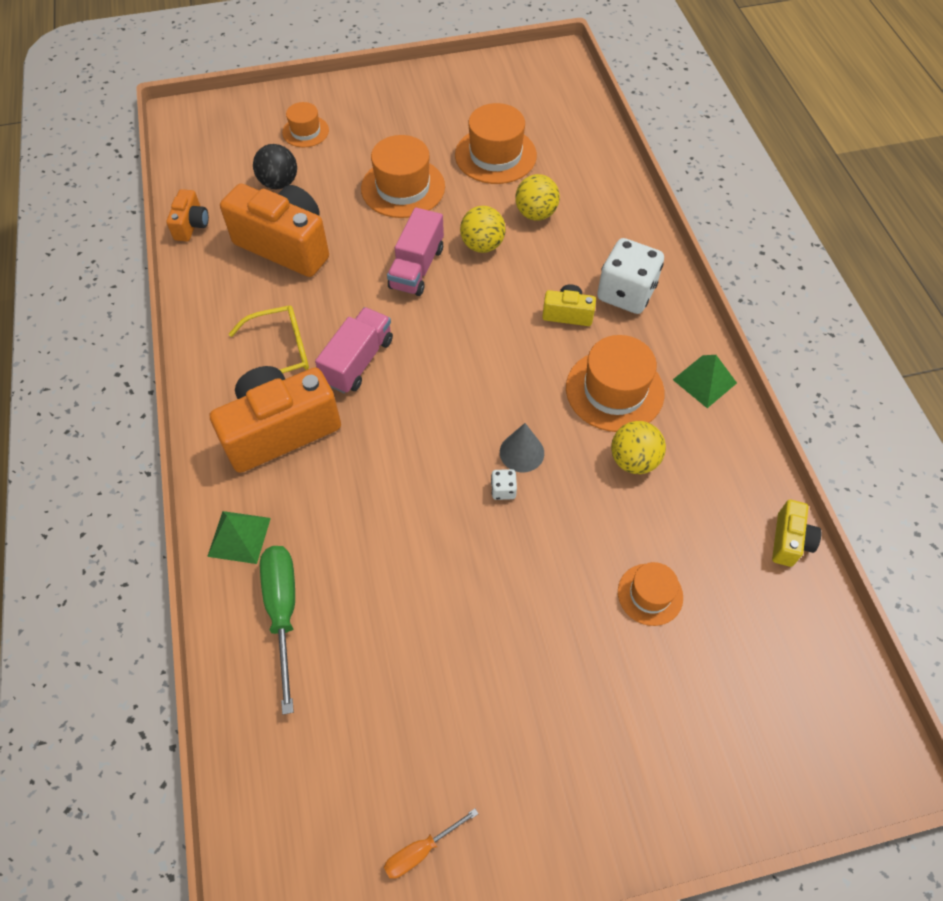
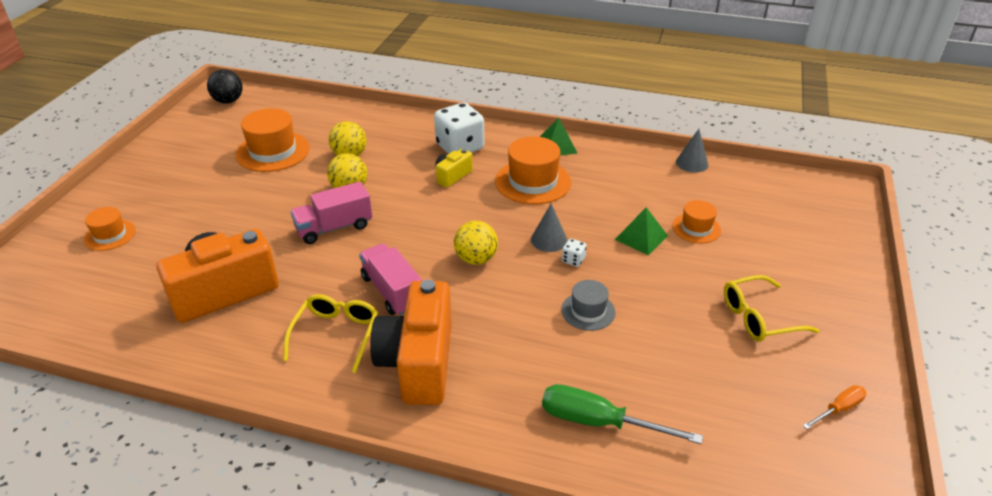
camera: 60 degrees left, 20 degrees down
orange camera [166,189,209,241] -> none
green pyramid [207,511,271,564] -> green pyramid moved to [614,207,668,255]
black ball [253,144,297,190] -> black ball moved to [207,69,243,104]
orange hat [361,135,445,218] -> none
orange screwdriver [384,808,478,879] -> orange screwdriver turned 120 degrees counterclockwise [803,385,866,429]
pink truck [387,207,444,296] -> pink truck turned 105 degrees clockwise [290,181,372,244]
yellow ball [611,421,666,474] -> yellow ball moved to [454,221,498,265]
yellow camera [772,500,821,567] -> grey cone [676,129,709,173]
none -> grey hat [561,280,615,331]
none -> yellow glasses [724,275,819,342]

